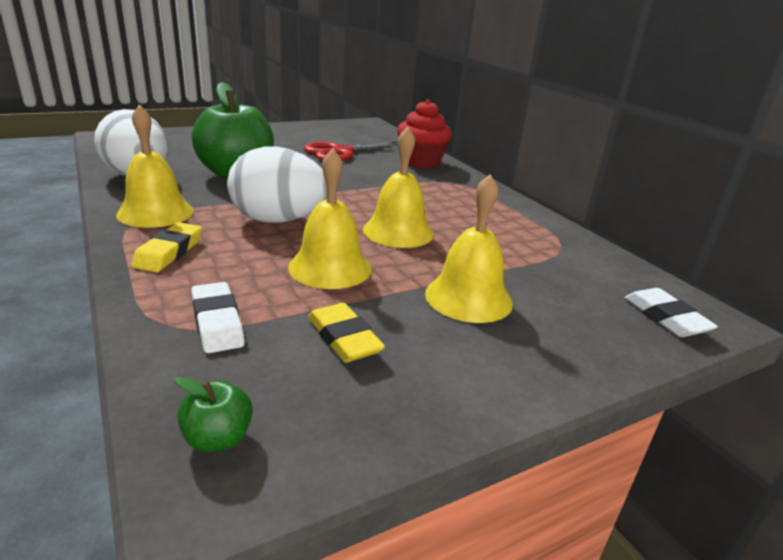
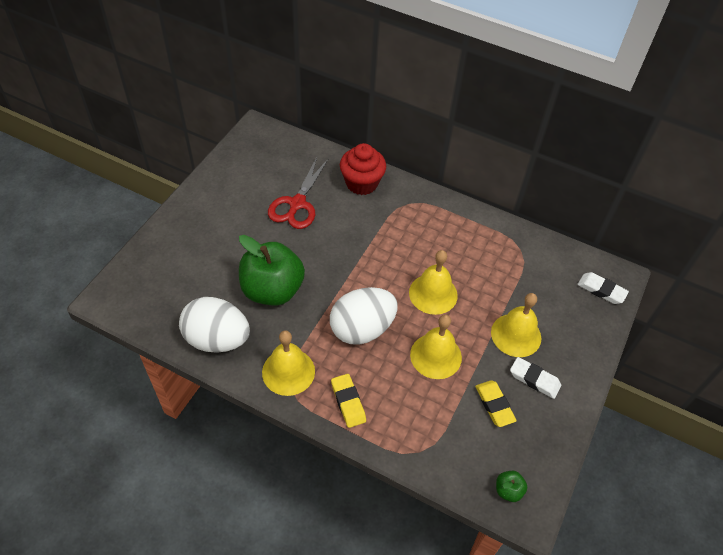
camera: 35 degrees left, 25 degrees up
white eraser [191,282,245,353] -> white eraser moved to [510,357,561,399]
yellow eraser [308,303,385,363] -> yellow eraser turned 45 degrees clockwise [475,380,517,427]

